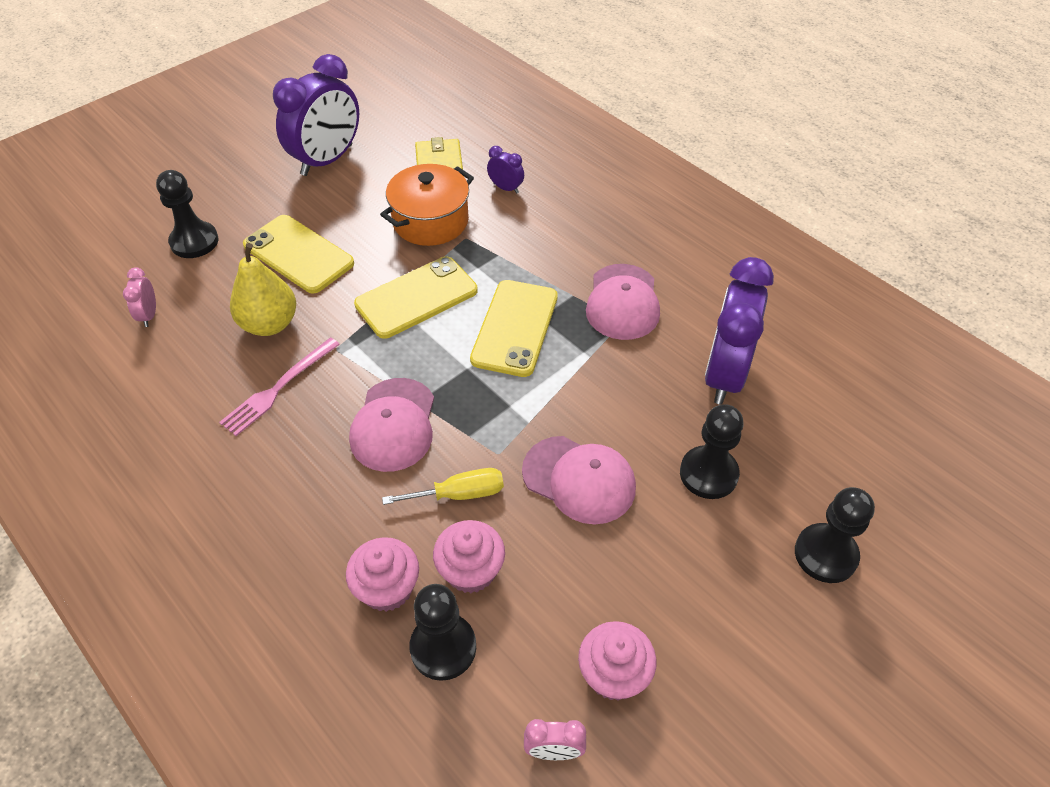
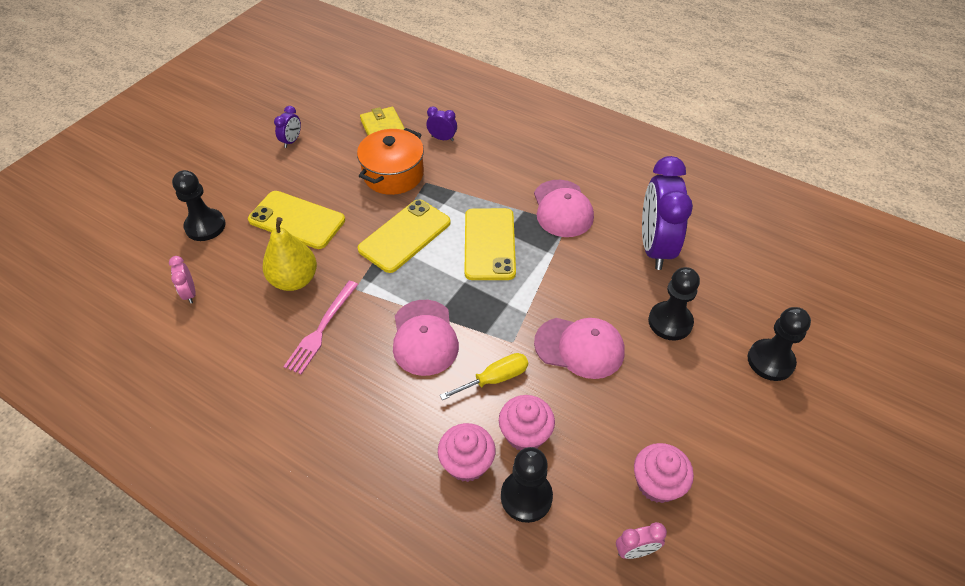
camera: 15 degrees left, 0 degrees up
purple clock [273,54,359,176] -> purple clock [274,106,301,148], size x0.43

